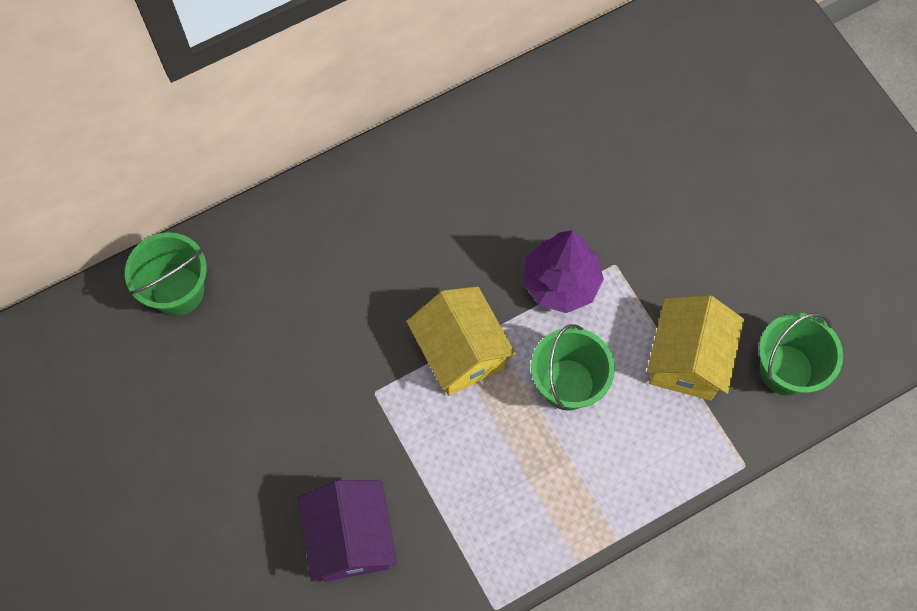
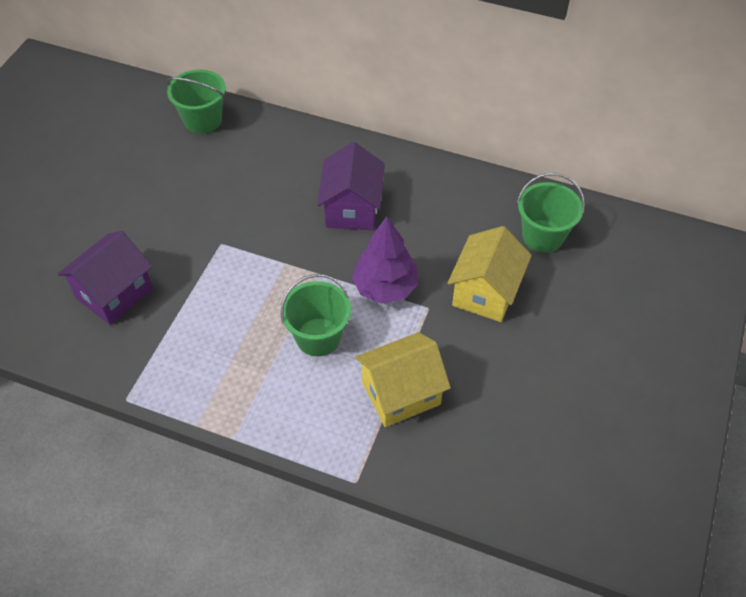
camera: 50 degrees right, 15 degrees down
yellow house [407,287,516,396] -> yellow house moved to [448,226,532,322]
green bucket [759,313,843,396] -> green bucket moved to [517,173,585,253]
none -> purple house [317,142,385,230]

